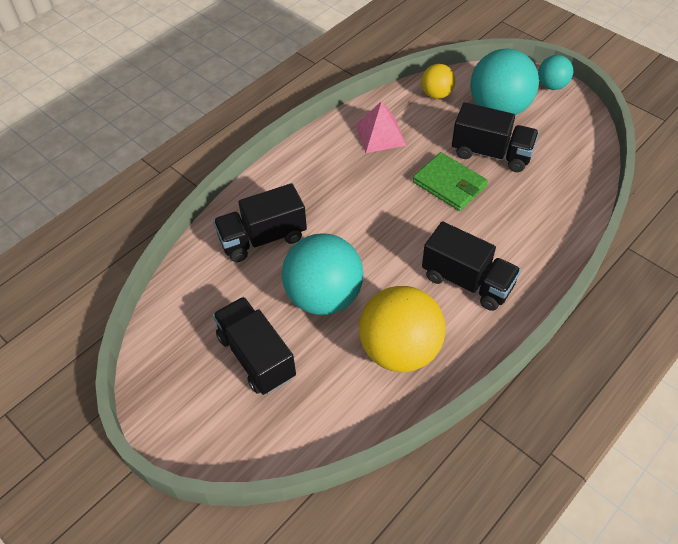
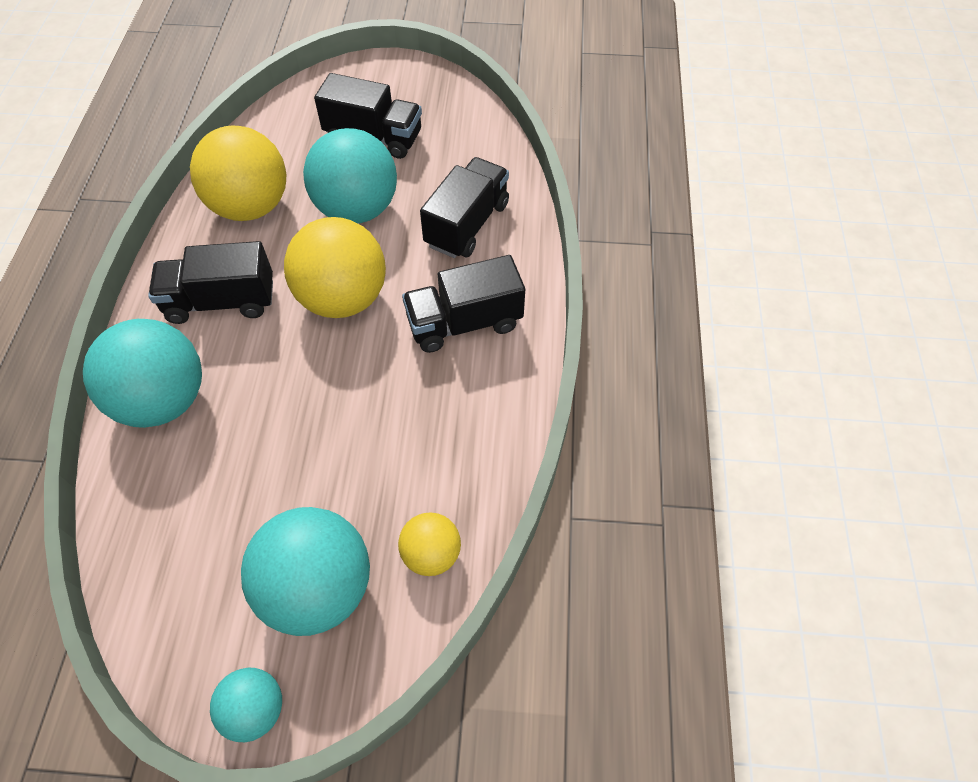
camera: 140 degrees right, 5 degrees up
pink pyramid [355,101,407,153] -> none
green wallet [413,152,488,211] -> none
black truck [452,102,539,172] -> black truck moved to [402,255,525,353]
none -> turquoise ball [83,319,202,428]
none -> yellow ball [284,217,386,318]

